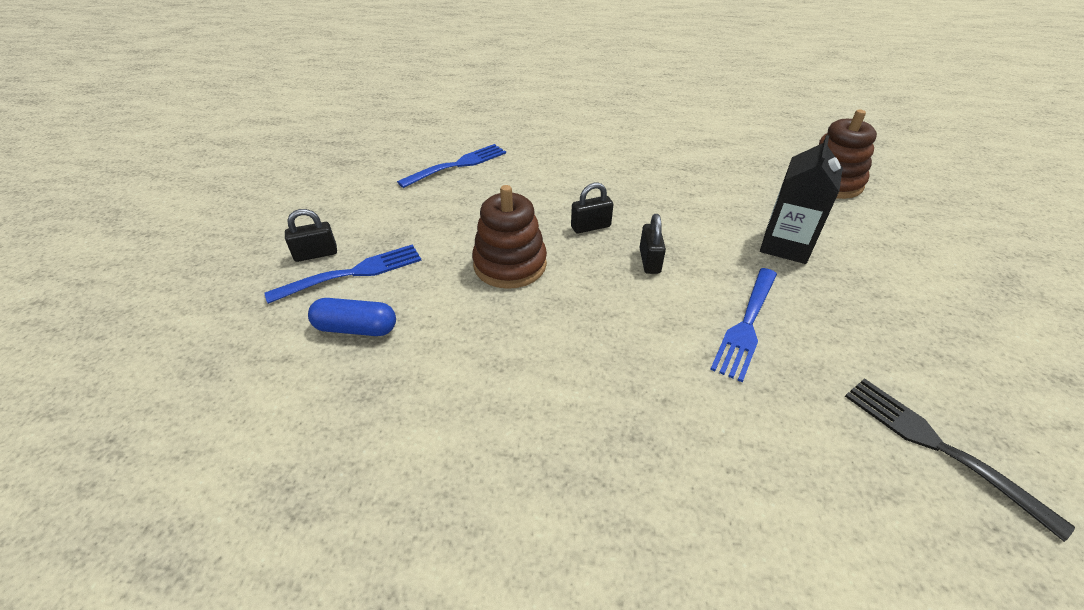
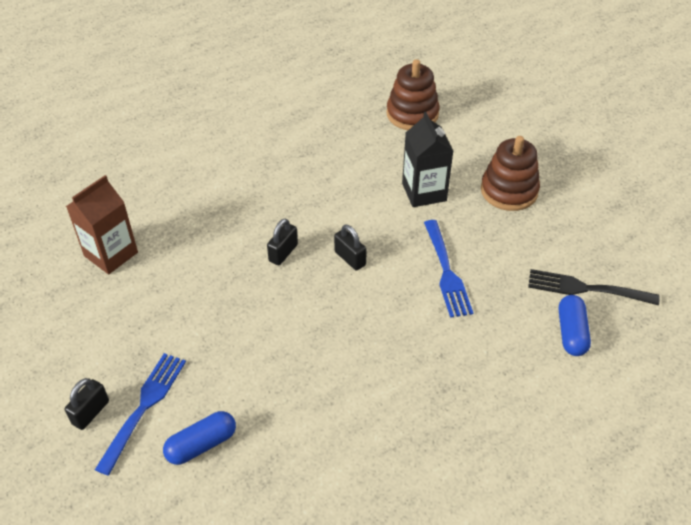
camera: 40 degrees left, 5 degrees up
blue fork [397,144,506,188] -> brown carton [66,175,138,274]
brown stacking toy [472,185,547,289] -> brown stacking toy moved to [481,136,540,211]
none -> blue capsule [559,295,591,356]

